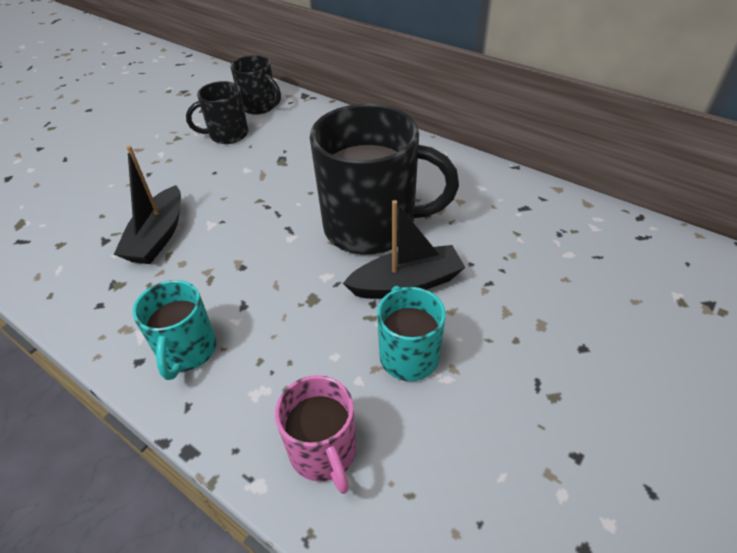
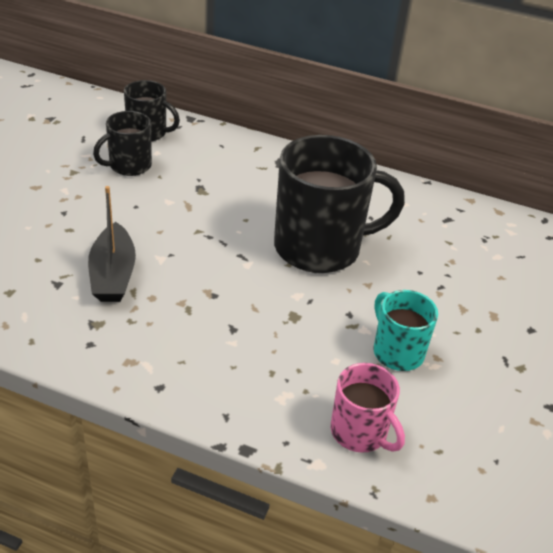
camera: 20 degrees left, 5 degrees down
turquoise mug [132,280,216,380] -> none
black boat [343,200,466,299] -> none

